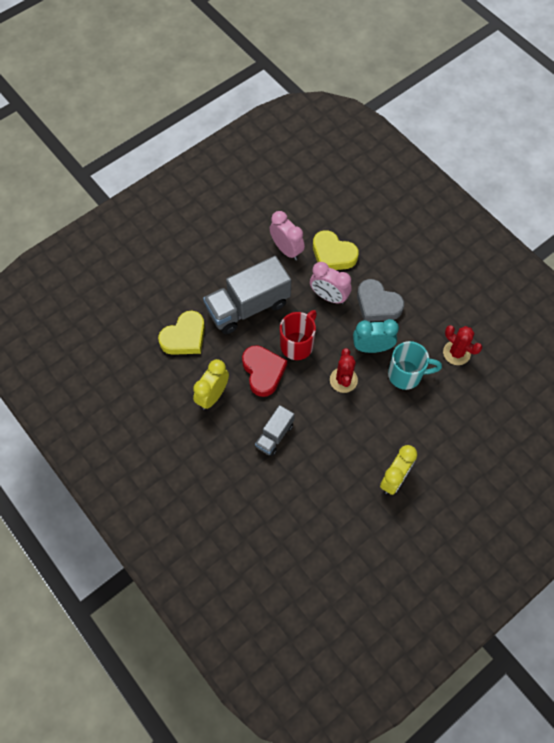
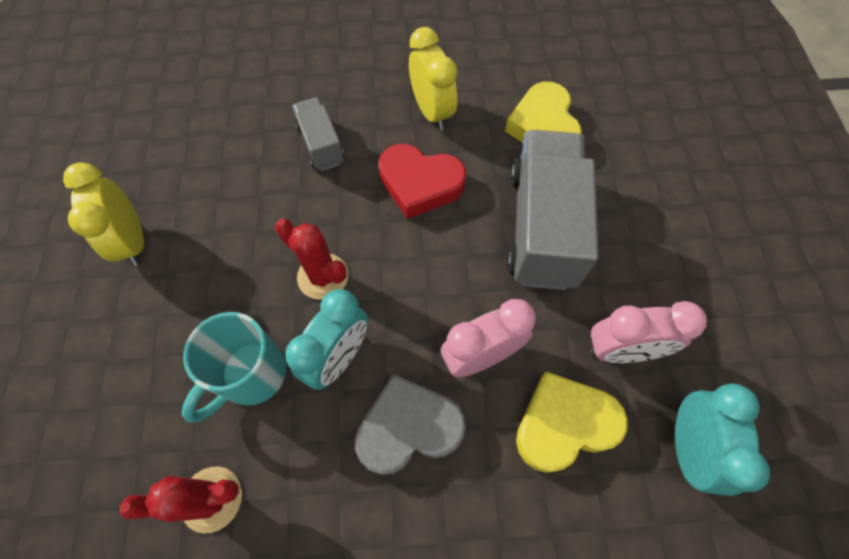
camera: 125 degrees right, 0 degrees up
red mug [280,310,317,360] -> none
none -> turquoise clock [675,383,770,496]

